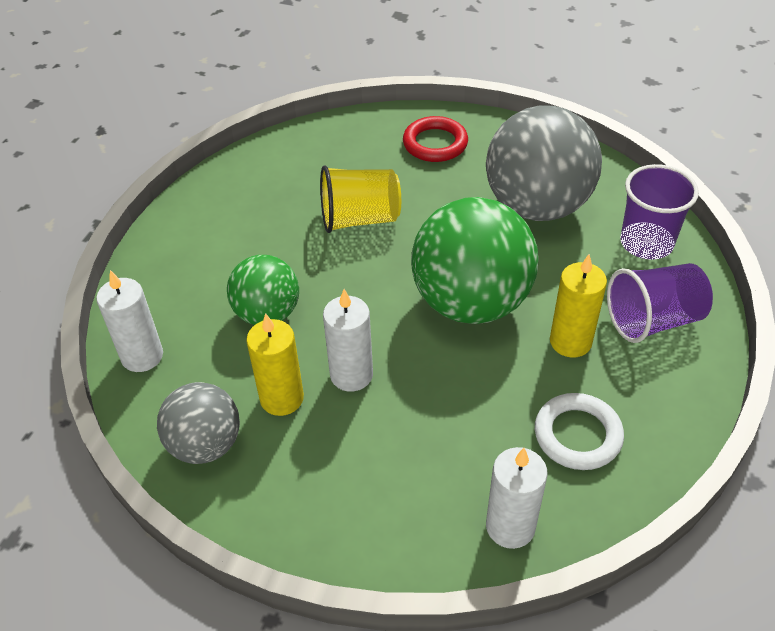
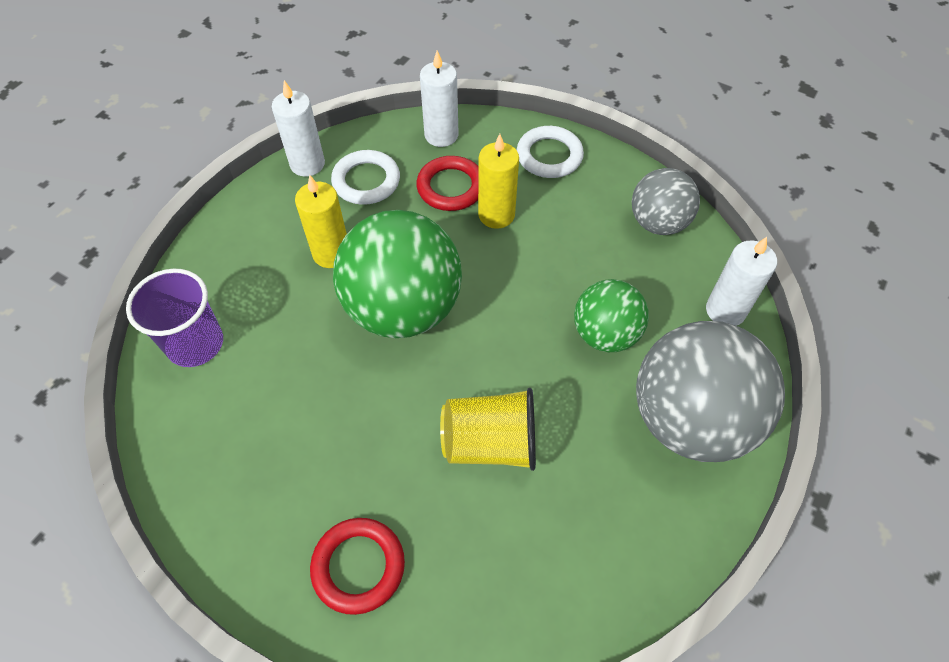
camera: 170 degrees left, 10 degrees up
yellow candle [246,313,304,416] -> yellow candle moved to [478,134,519,229]
white candle [323,289,373,392] -> white candle moved to [272,80,325,177]
grey ball [486,105,602,221] -> grey ball moved to [636,321,785,462]
purple cup [607,263,713,343] -> none
none -> red ring [416,156,479,211]
none -> white ring [517,126,584,178]

